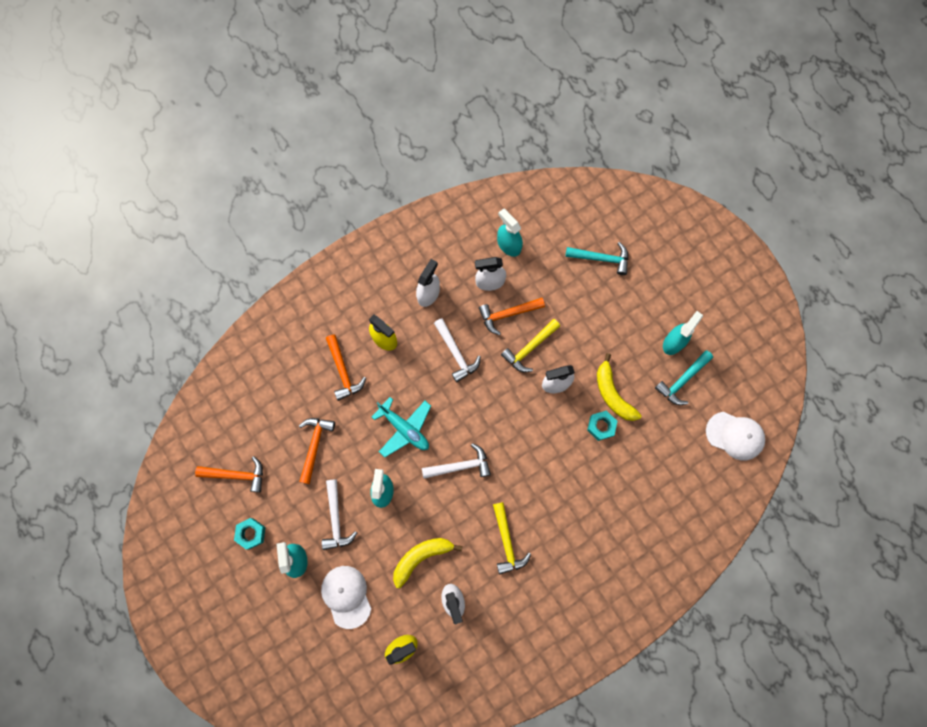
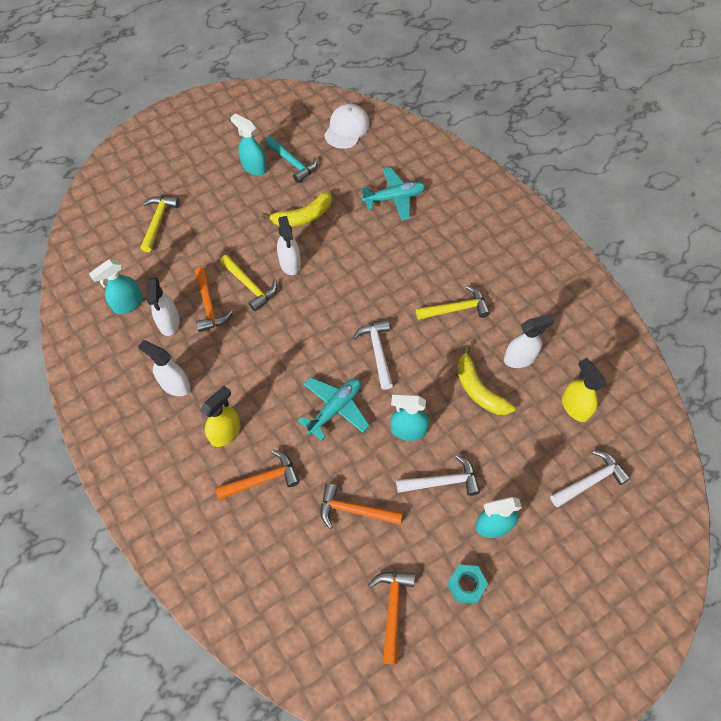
camera: 90 degrees left, 15 degrees down
white cap [321,566,371,629] -> none
white hammer [434,318,481,382] -> white hammer moved to [550,450,630,507]
turquoise hammer [565,242,628,275] -> yellow hammer [141,196,179,252]
turquoise nut [587,411,617,441] -> none
none -> turquoise plane [361,167,426,221]

